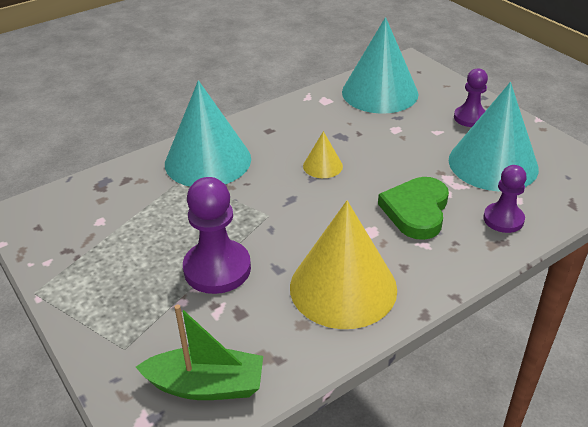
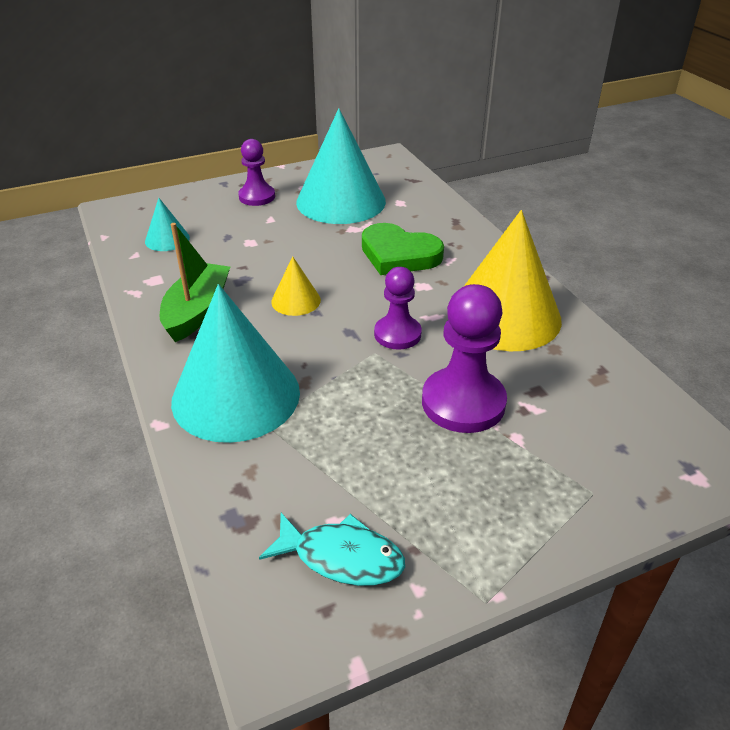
camera: 80 degrees left, 0 degrees up
green boat [136,304,263,400] -> green boat moved to [160,223,230,342]
turquoise cone [342,17,418,114] -> turquoise cone [145,198,190,251], size x0.45
purple pawn [483,165,527,233] -> purple pawn moved to [374,267,422,350]
none -> turquoise fish [259,513,405,586]

